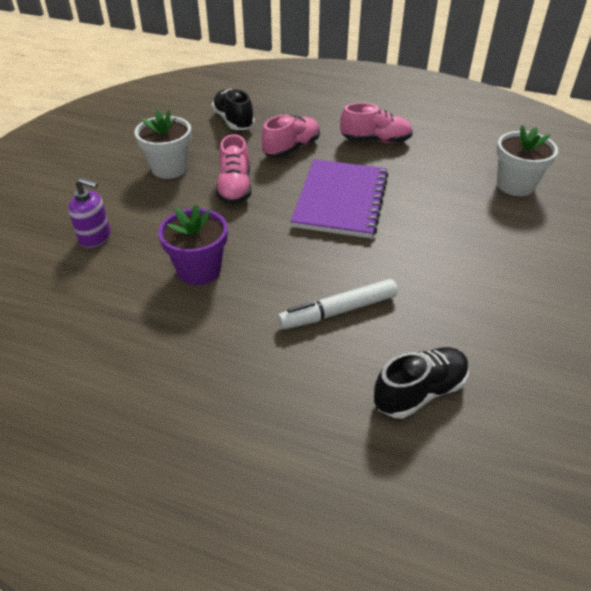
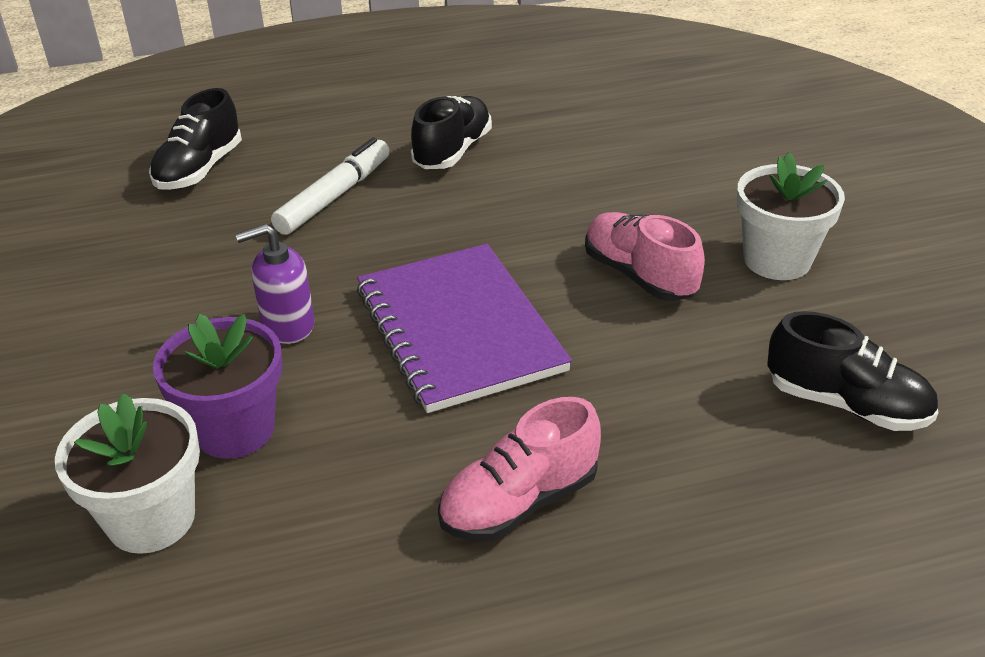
camera: 145 degrees right, 5 degrees down
purple soap dispenser [68,178,111,248] -> purple soap dispenser moved to [235,224,314,344]
purple flower pot [158,204,228,285] -> purple flower pot moved to [153,314,282,459]
pink shoe [261,115,320,158] -> none
none -> black shoe [411,96,492,169]

